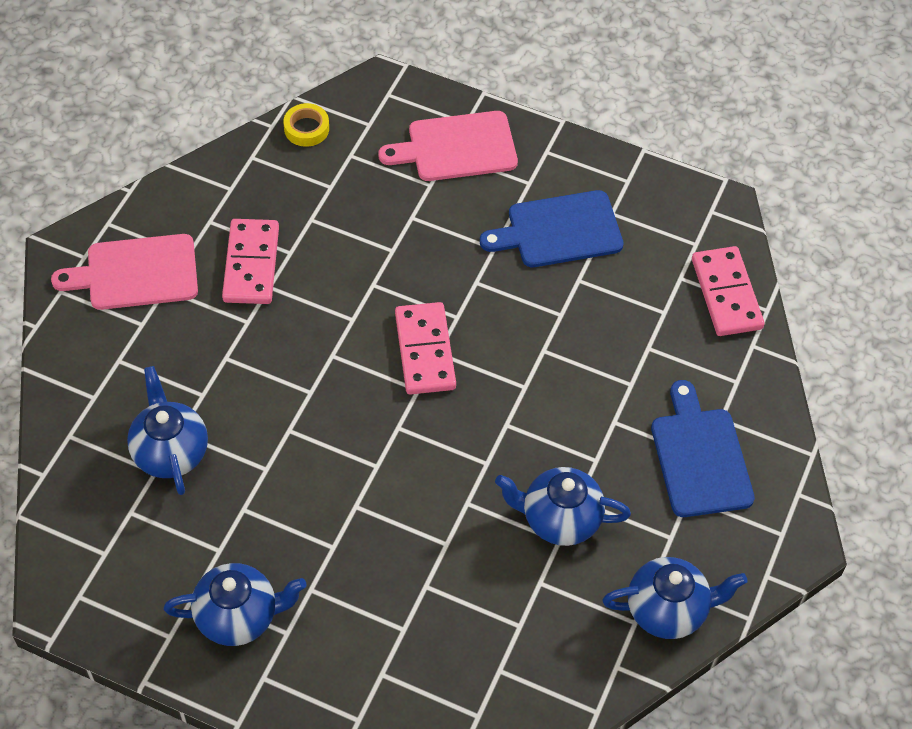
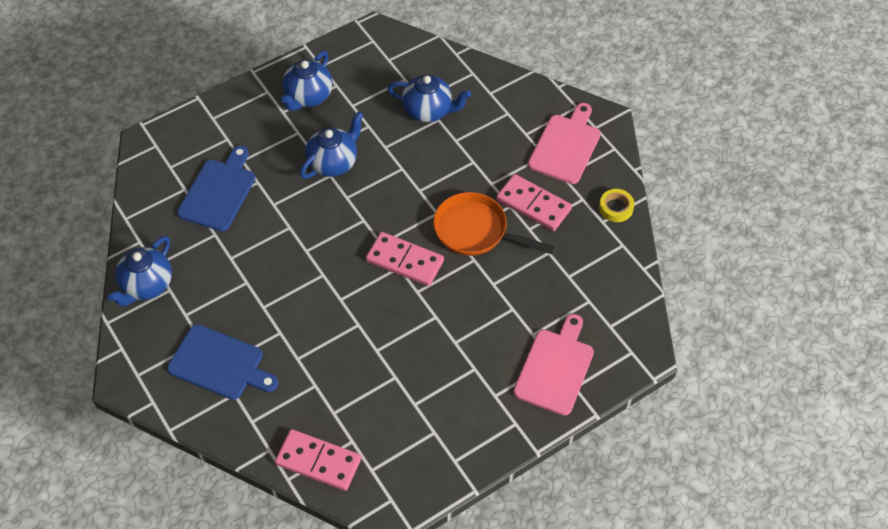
camera: 125 degrees right, 0 degrees up
yellow tape [283,103,329,147] -> yellow tape moved to [599,189,634,222]
blue cutting board [480,190,624,267] -> blue cutting board moved to [177,146,256,232]
blue teapot [495,467,631,546] -> blue teapot moved to [300,111,364,179]
none -> orange pan [433,192,554,256]

